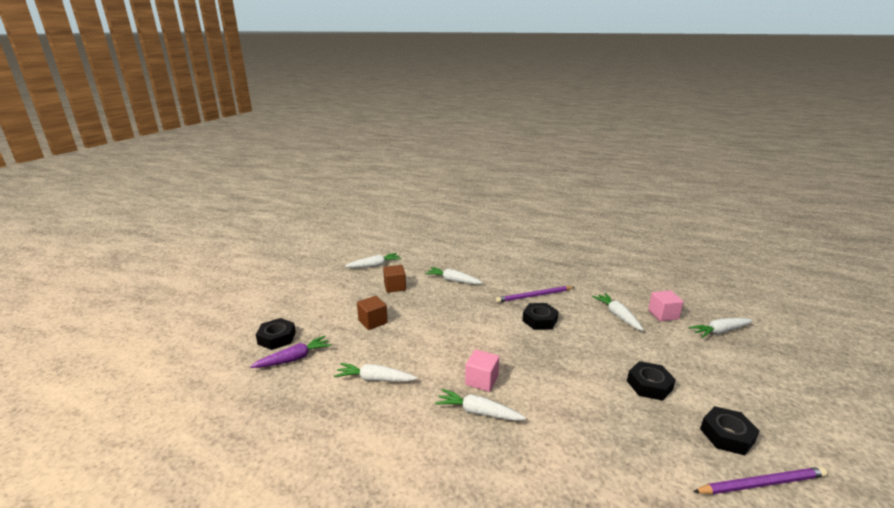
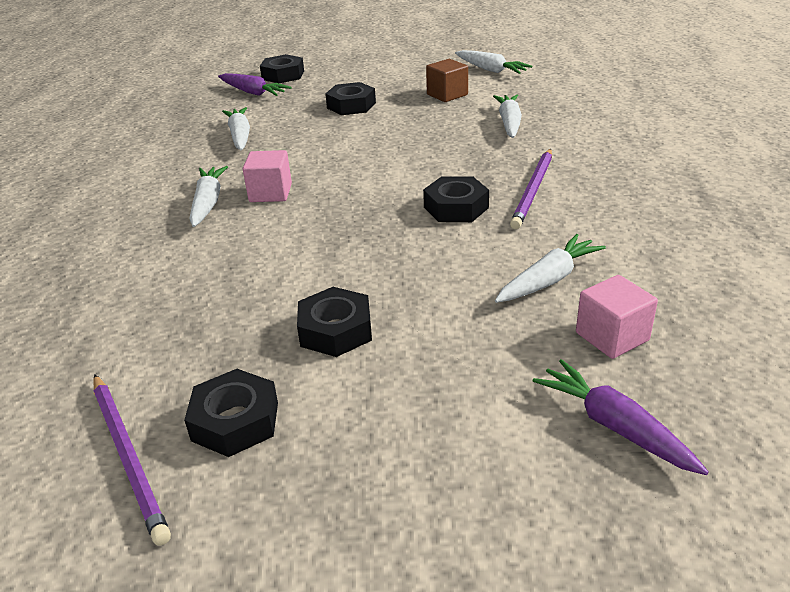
camera: 70 degrees right, 10 degrees up
brown cube [357,296,388,330] -> black nut [325,82,376,115]
purple pencil [496,286,574,303] -> purple pencil turned 120 degrees counterclockwise [510,149,552,229]
white carrot [689,318,753,338] -> purple carrot [533,359,709,475]

